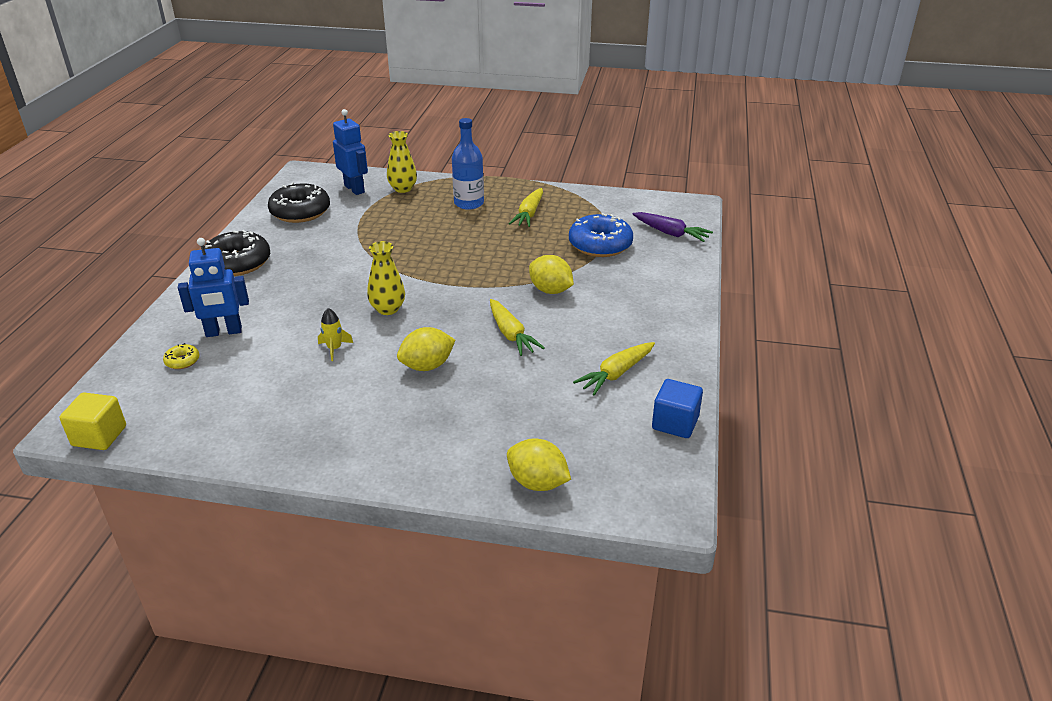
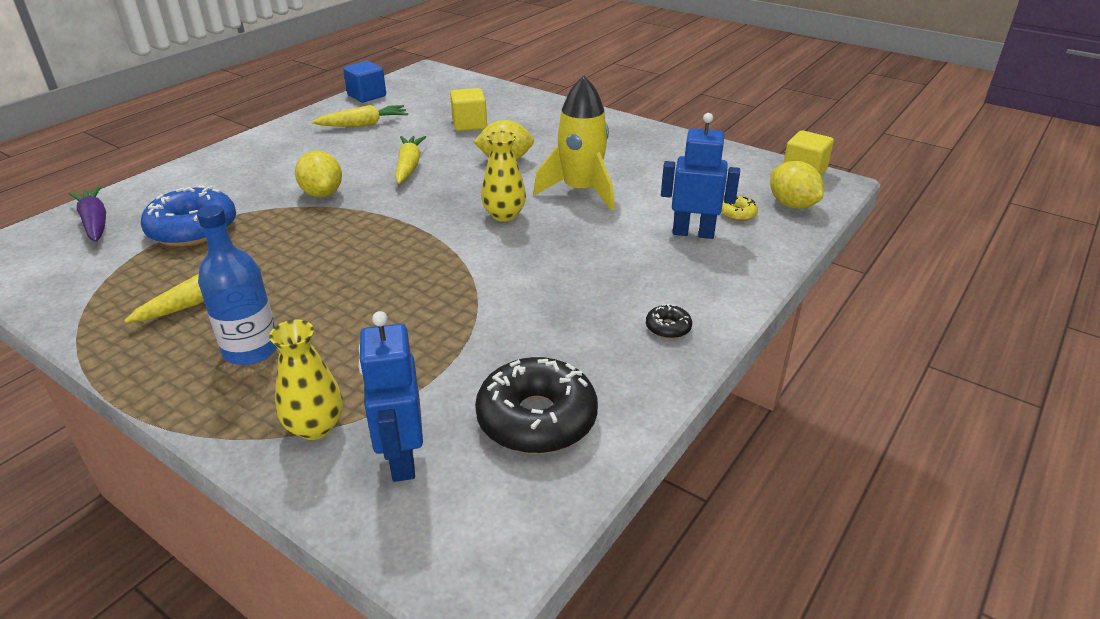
camera: 155 degrees left, 0 degrees up
black donut [204,230,270,276] -> black donut [646,304,692,339], size x0.44
yellow rocket [318,308,353,361] -> yellow rocket [533,76,614,210], size x2.26
yellow lemon [507,438,571,491] -> yellow lemon moved to [770,161,824,209]
none -> yellow cube [450,88,487,131]

